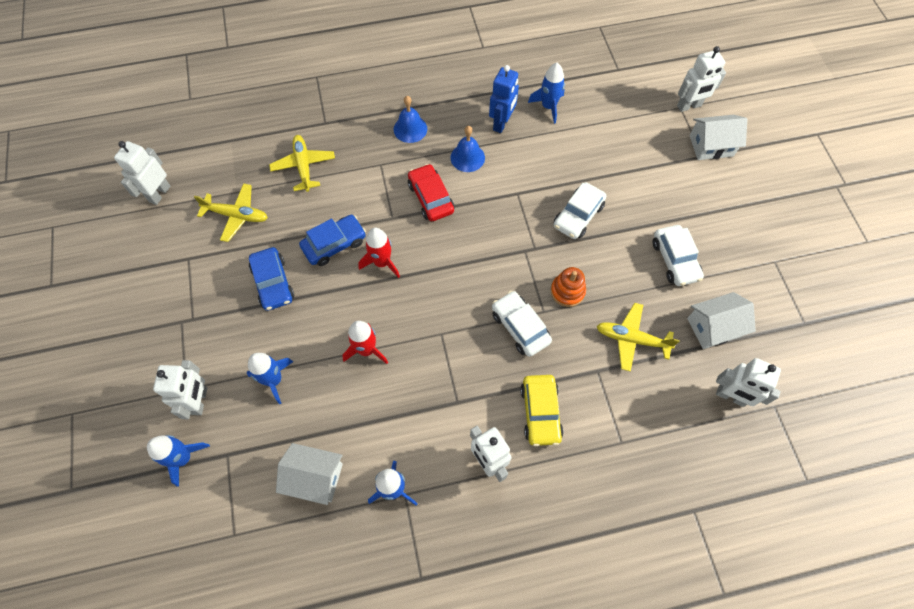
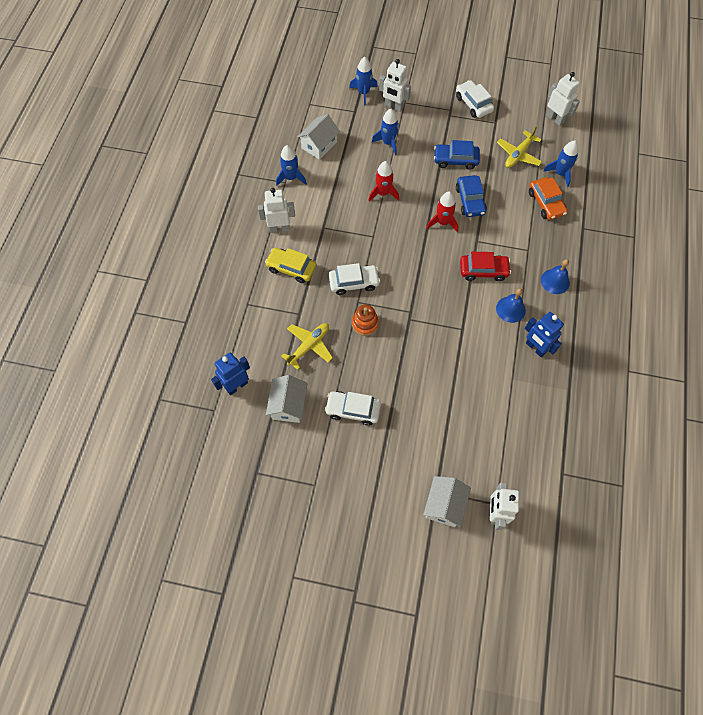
camera: 115 degrees right, 0 degrees up
yellow plane [269,135,335,192] -> orange car [529,177,568,220]
blue rocket [528,63,565,124] -> blue rocket moved to [543,140,578,187]
white car [554,182,606,239] -> white car moved to [456,80,494,118]
white robot [716,358,781,407] -> blue robot [211,353,250,395]

